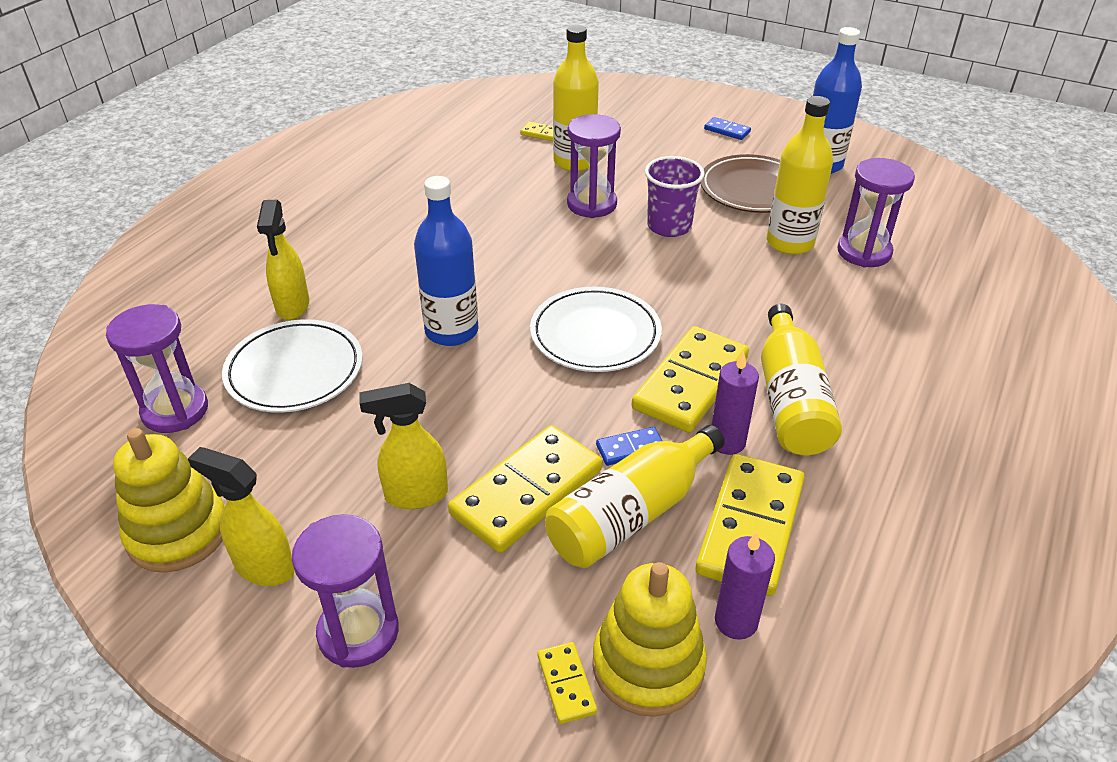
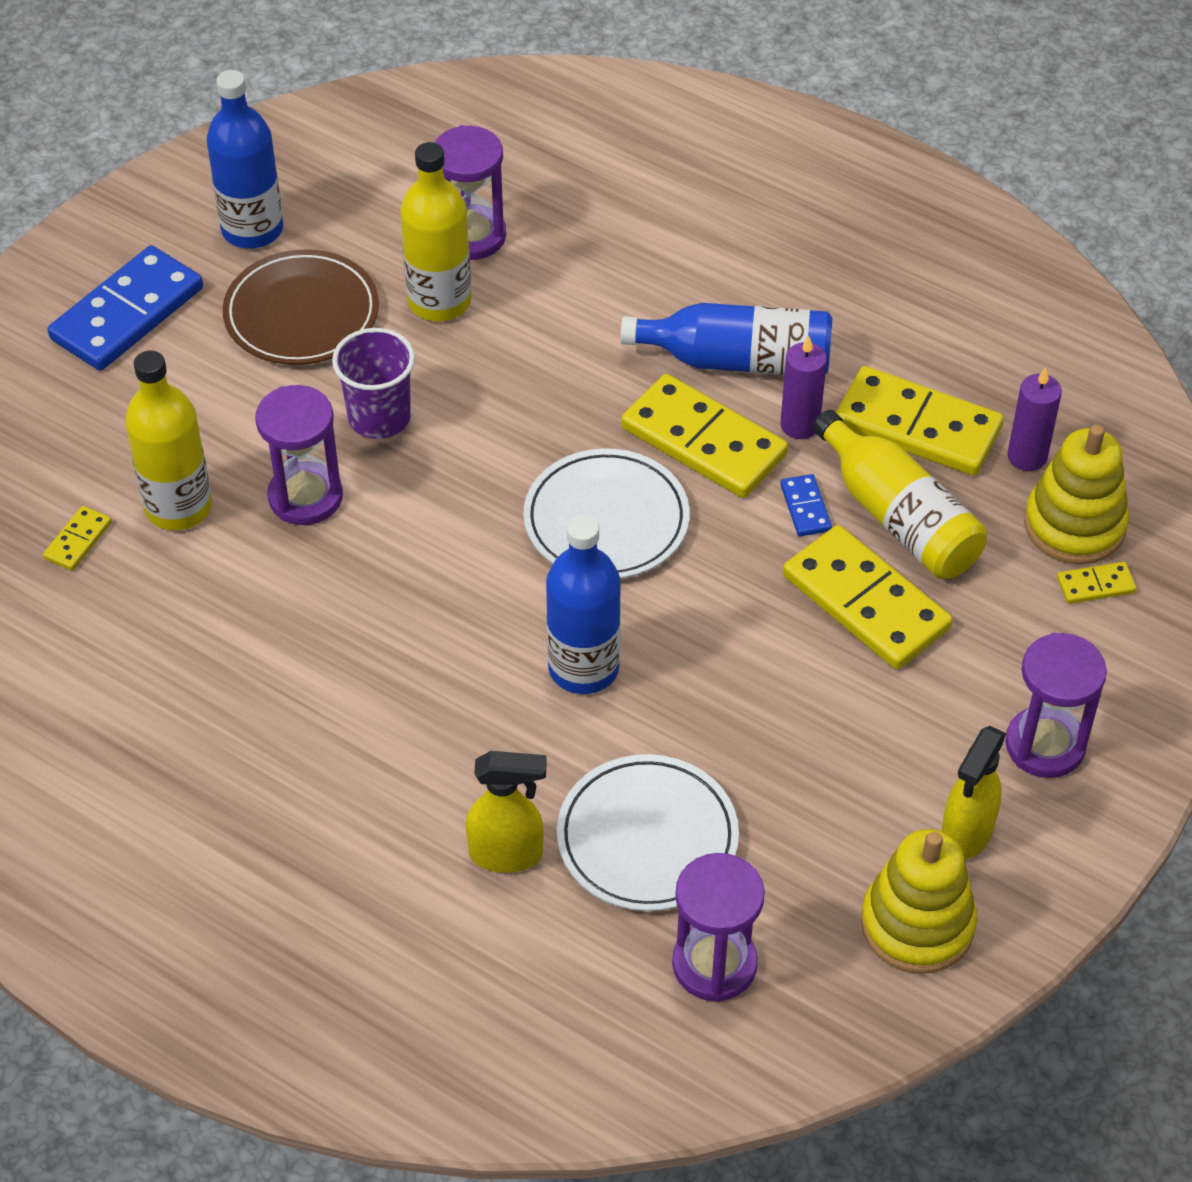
camera: 85 degrees left, 10 degrees up
yellow spray bottle [359,383,448,509] -> none
blue domino [704,117,751,140] -> blue domino [48,245,203,371], size x2.24
yellow bottle [761,304,842,455] -> blue bottle [620,303,832,375]

